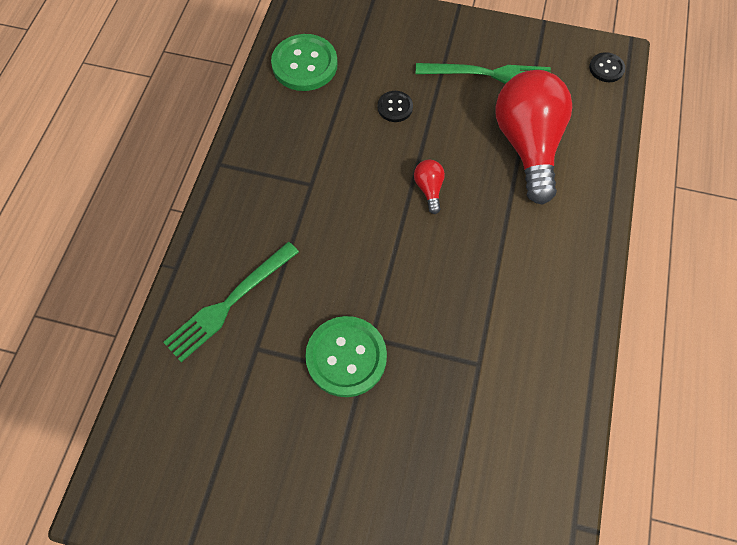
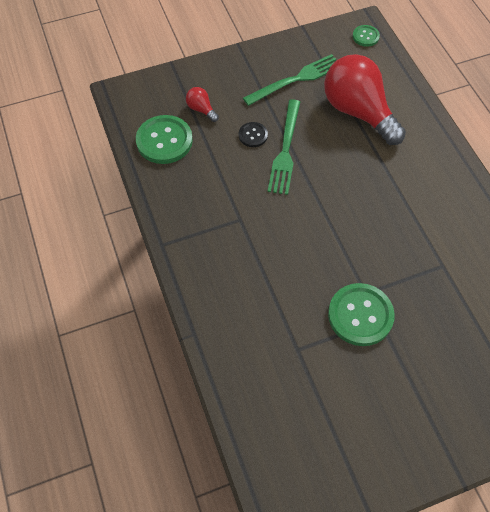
camera: 35 degrees left, 5 degrees down
green fork [163,242,299,362] -> green fork moved to [268,99,300,195]
red light bulb [414,160,445,214] -> red light bulb moved to [186,87,219,122]
black button [589,52,625,82] -> green button [353,25,380,47]

